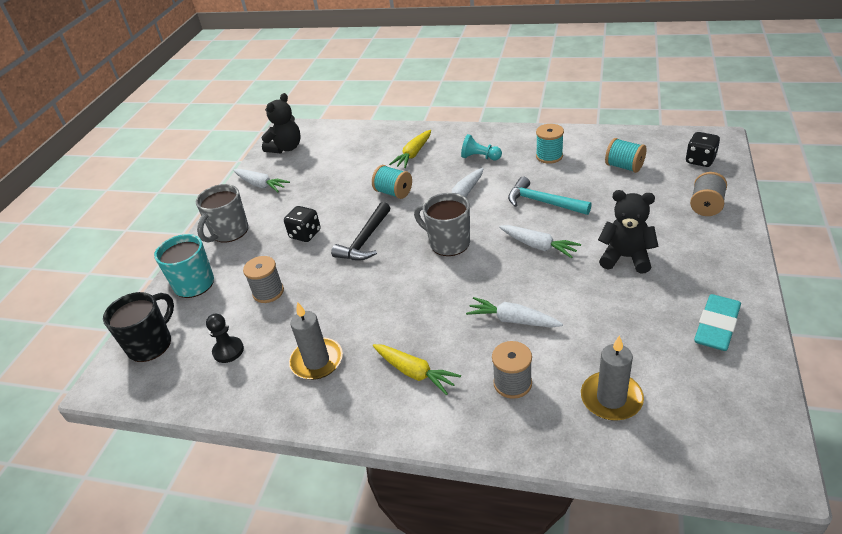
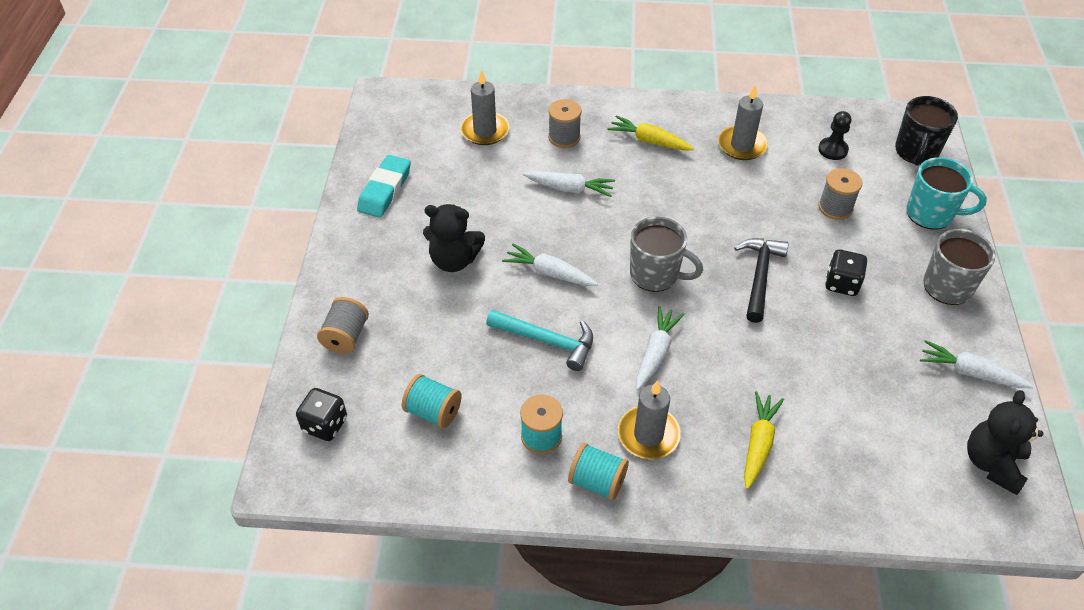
camera: 165 degrees right, 10 degrees up
turquoise spool [372,165,412,199] -> turquoise spool moved to [568,443,629,500]
turquoise pawn [461,134,502,160] -> grey candle [618,380,681,459]

